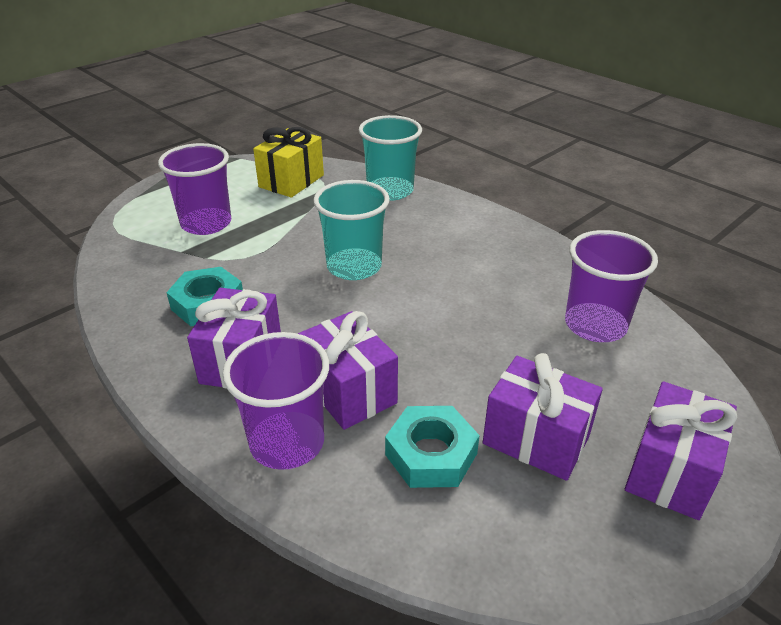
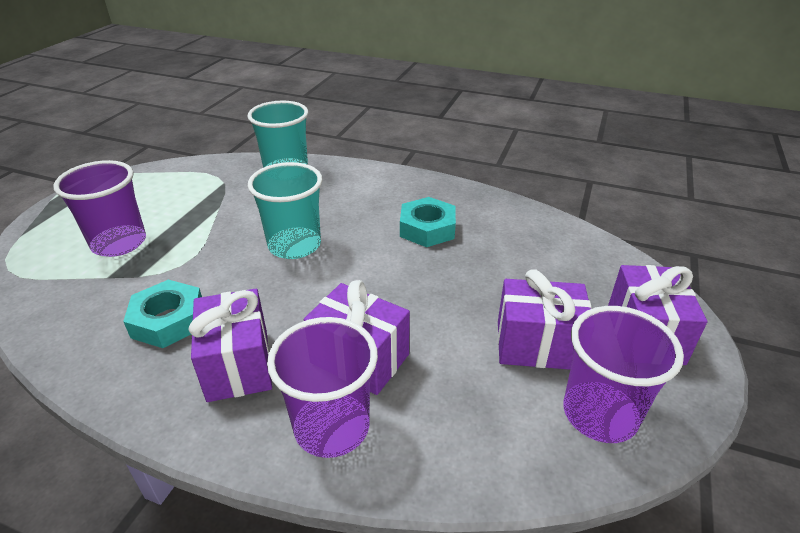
camera: 25 degrees left, 0 degrees up
yellow gift [253,127,324,198] -> none
turquoise nut [385,406,480,488] -> turquoise nut moved to [400,197,456,247]
purple cup [565,230,658,342] -> purple cup moved to [563,306,684,443]

